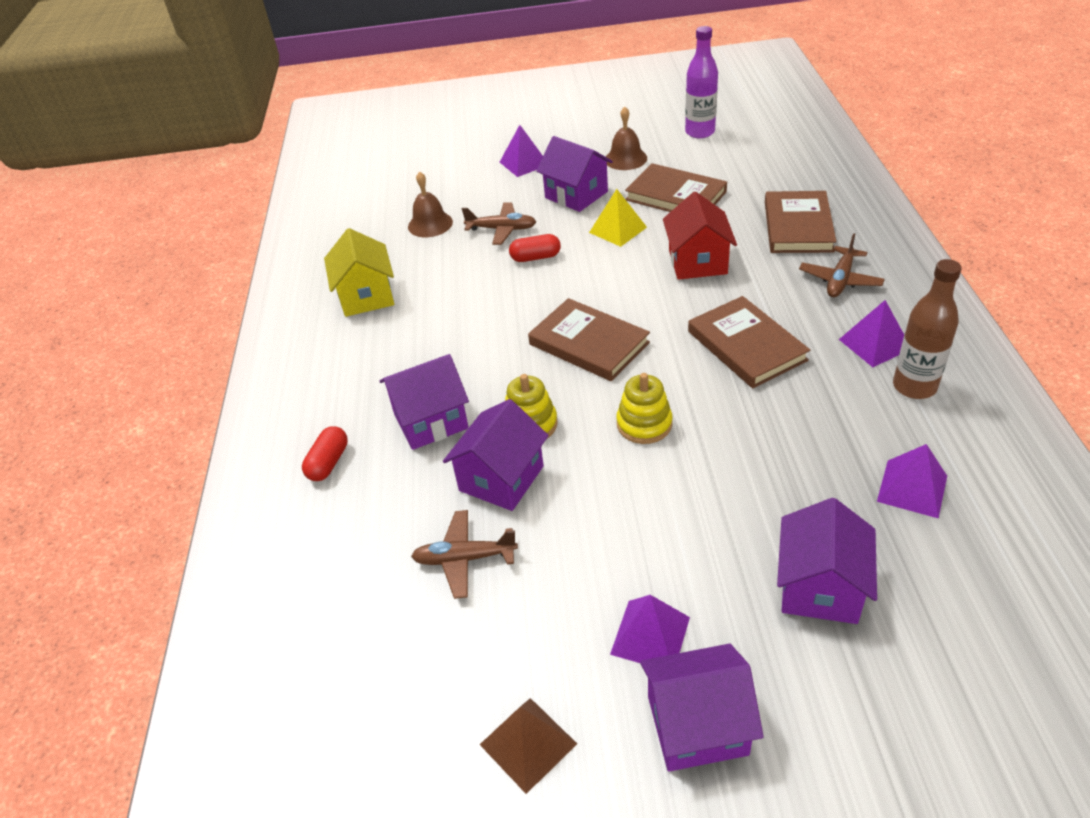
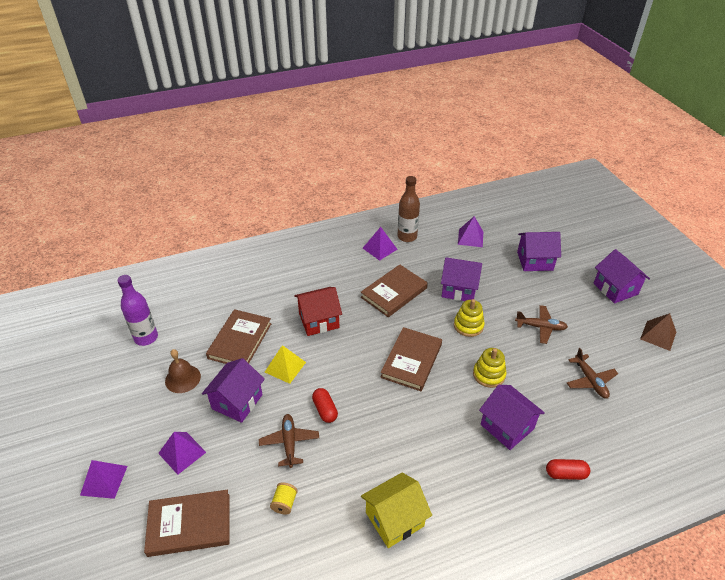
camera: 110 degrees left, 0 degrees up
brown bell [408,171,453,237] -> yellow spool [270,482,298,515]
purple house [443,399,549,511] -> purple house moved to [441,257,482,301]
purple pyramid [610,595,690,663] -> purple pyramid moved to [80,460,128,499]
brown book [765,191,836,253] -> brown book moved to [144,490,230,557]
brown plane [799,233,885,297] -> brown plane moved to [515,305,568,344]

